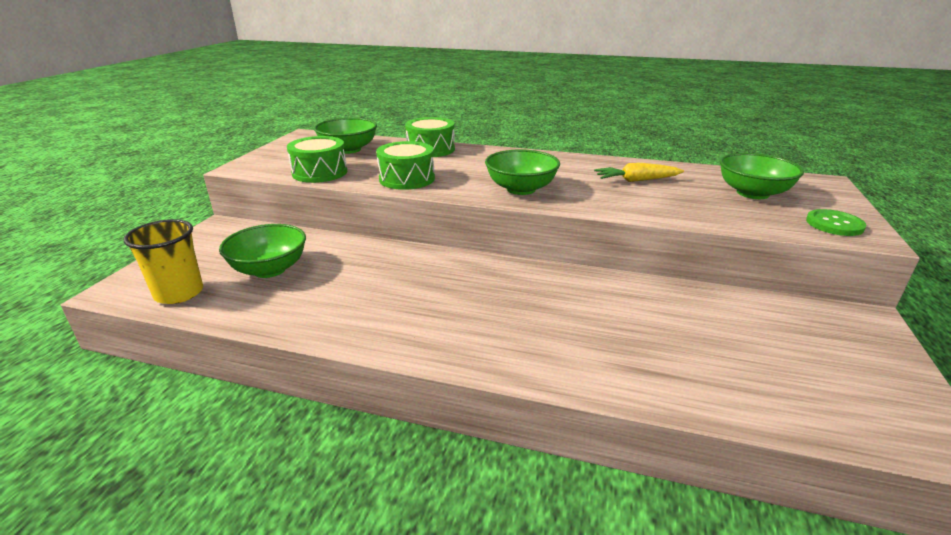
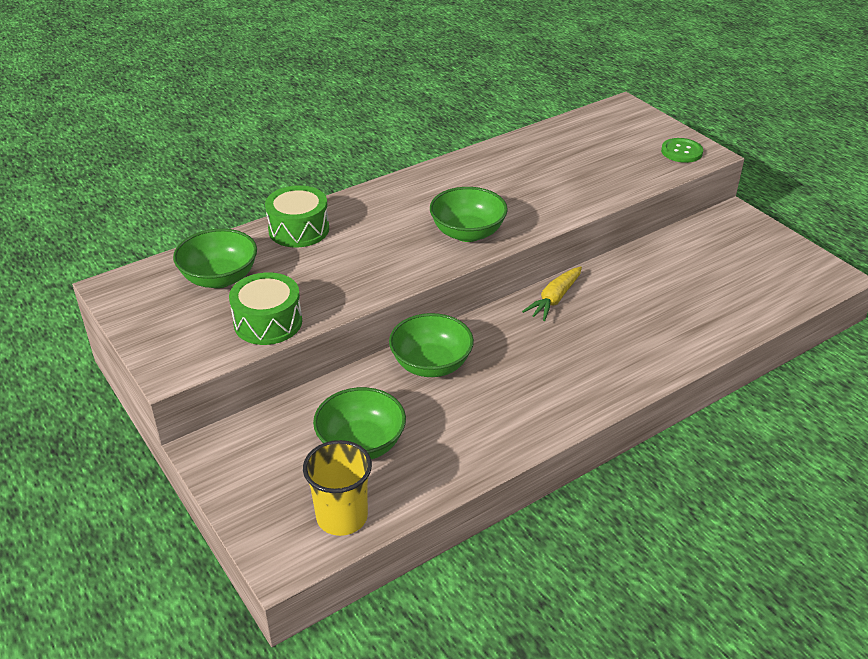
camera: 50 degrees left, 10 degrees up
green drum [376,141,435,190] -> none
yellow carrot [594,163,684,182] -> yellow carrot moved to [522,266,582,321]
green bowl [720,153,804,199] -> green bowl moved to [389,313,474,377]

